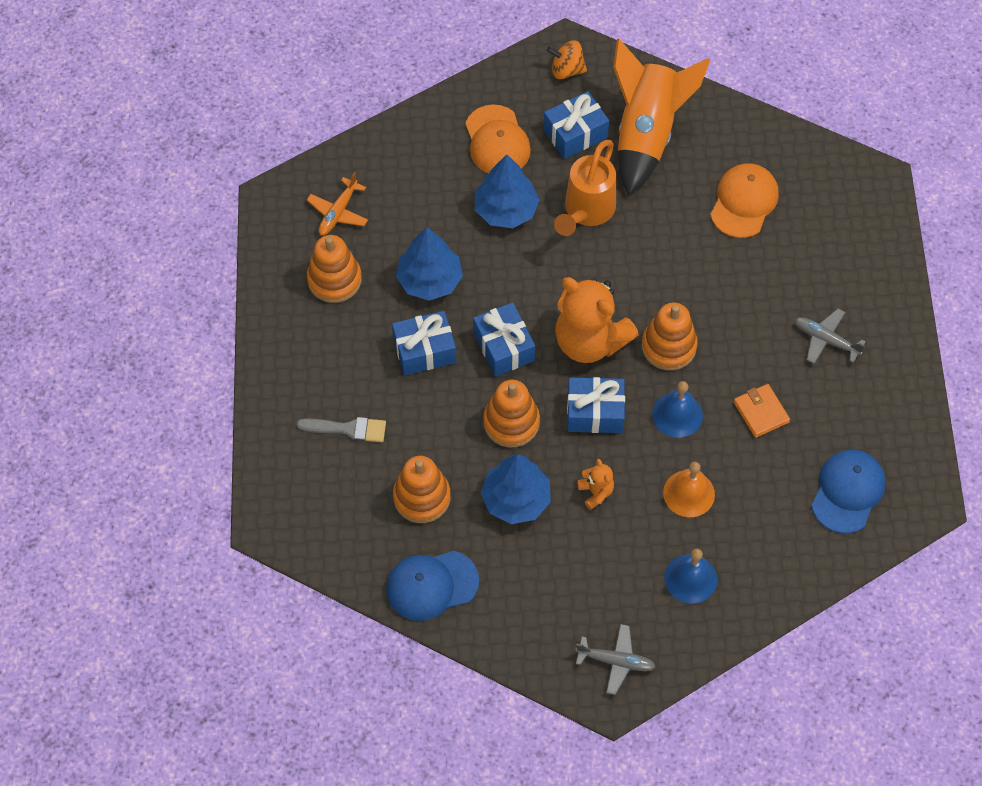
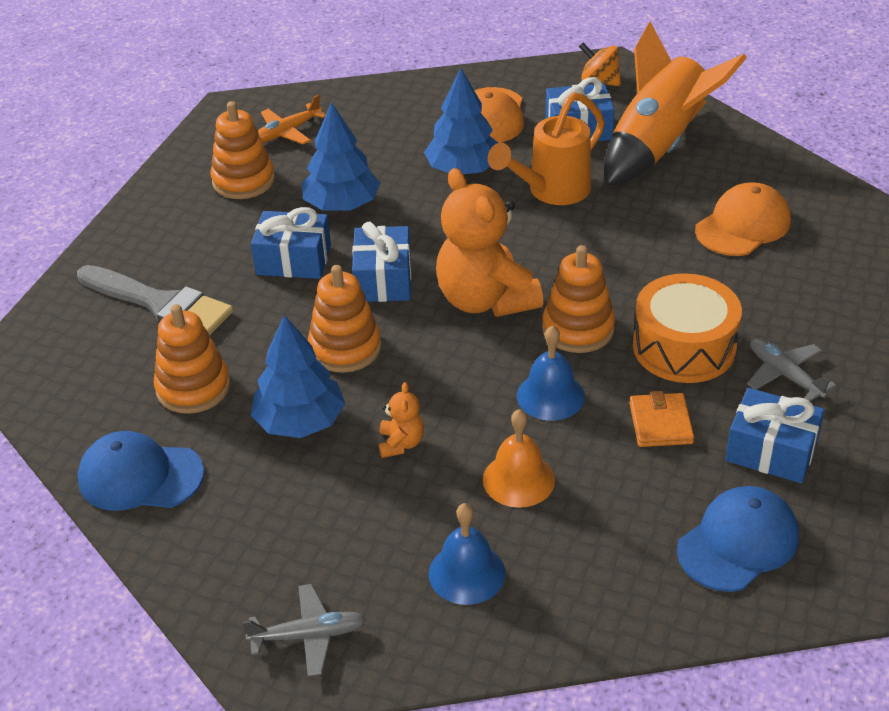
camera: 25 degrees right, 20 degrees down
grey brush [297,417,386,442] -> grey brush [77,265,233,336], size x1.63
blue gift [567,377,625,433] -> blue gift moved to [725,388,825,483]
grey plane [575,624,656,695] -> grey plane turned 45 degrees counterclockwise [242,584,366,676]
none -> orange drum [633,273,742,383]

